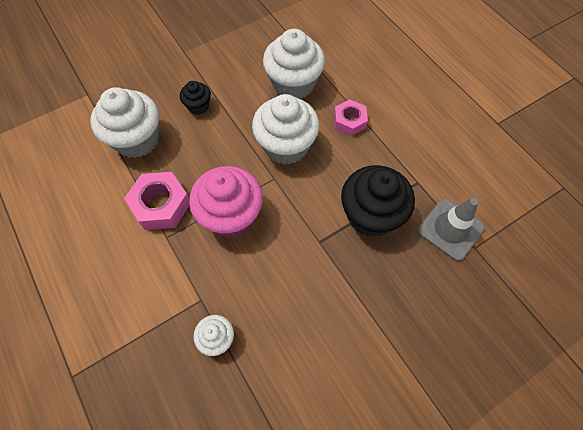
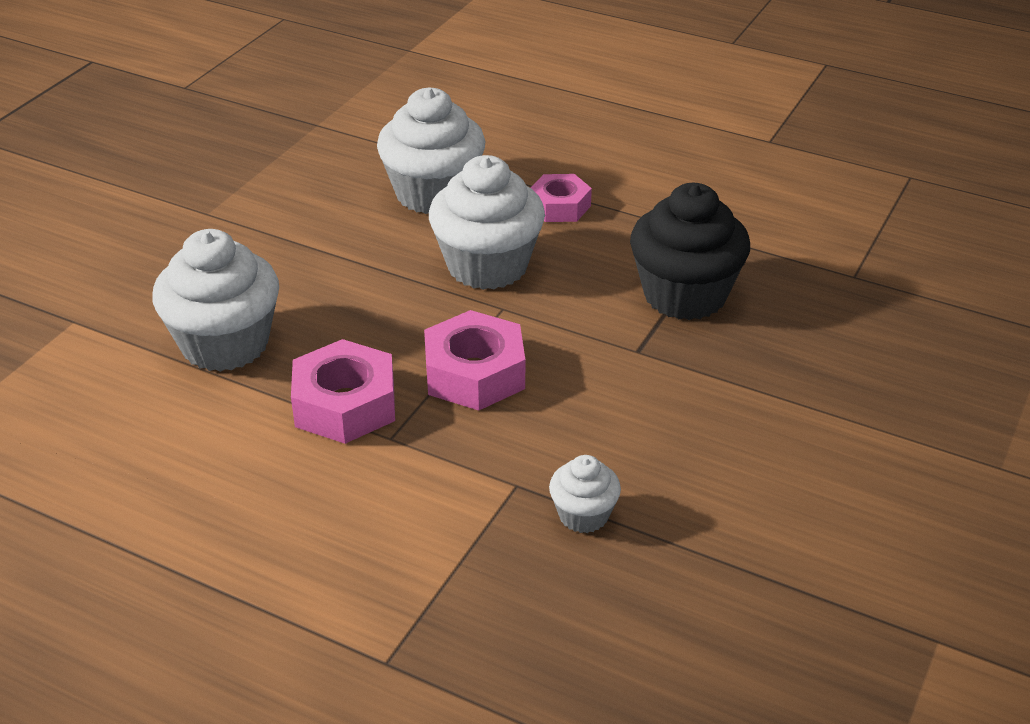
camera: 30 degrees left, 25 degrees down
black cupcake [180,81,211,115] -> none
pink cupcake [189,166,263,238] -> pink nut [424,310,525,411]
grey traffic cone [418,198,485,261] -> none

